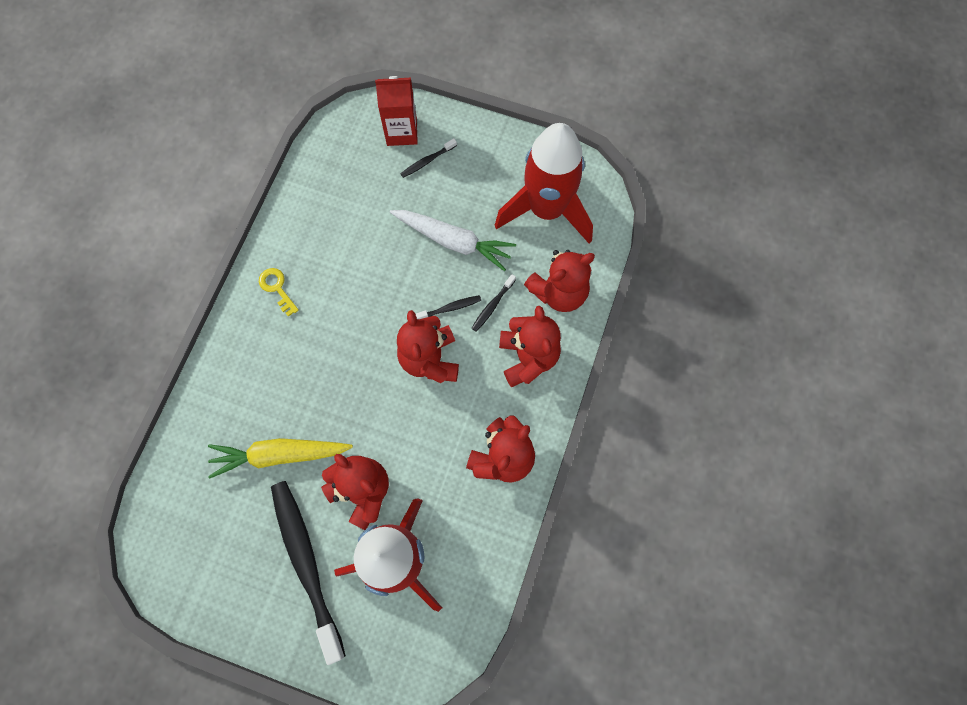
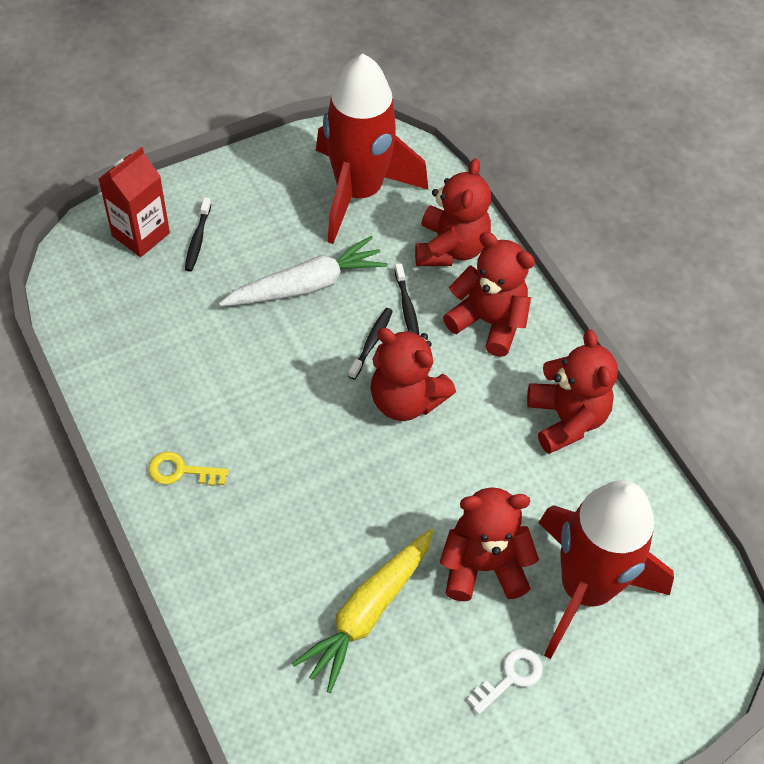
camera: 50 degrees left, 15 degrees down
black toothbrush [271,481,346,665] -> white key [467,649,543,714]

